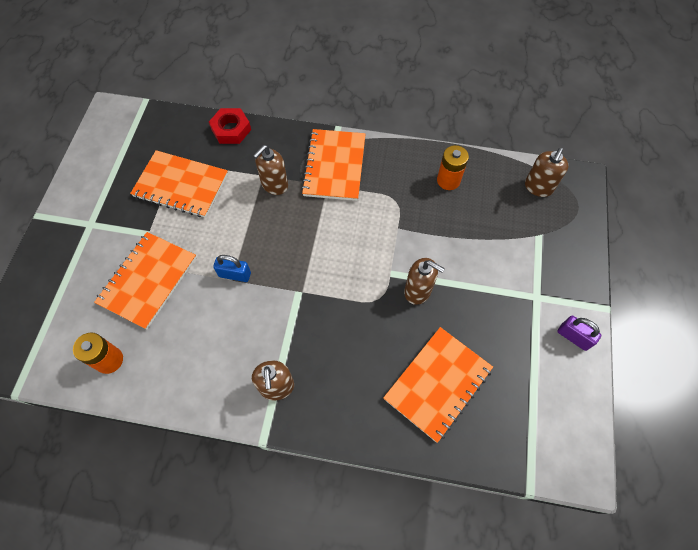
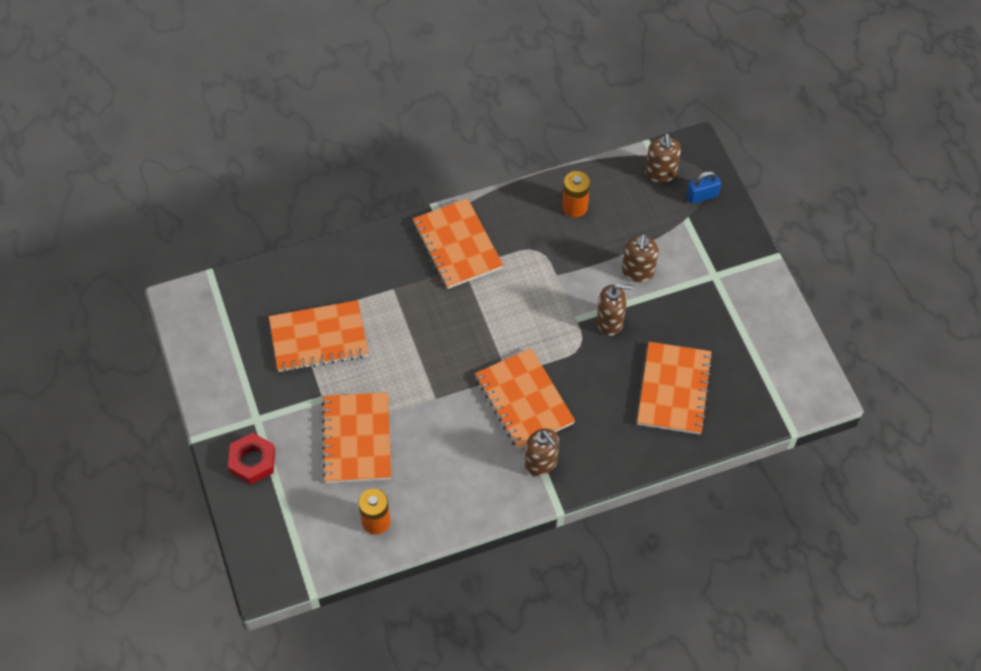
camera: 30 degrees left, 5 degrees down
red nut [209,108,251,144] -> red nut moved to [228,433,275,484]
blue padlock [213,255,251,282] -> blue padlock moved to [686,171,721,204]
brown soap dispenser [253,145,288,195] -> brown soap dispenser moved to [622,234,659,282]
purple padlock [557,315,601,351] -> none
none -> orange notebook [475,348,575,450]

